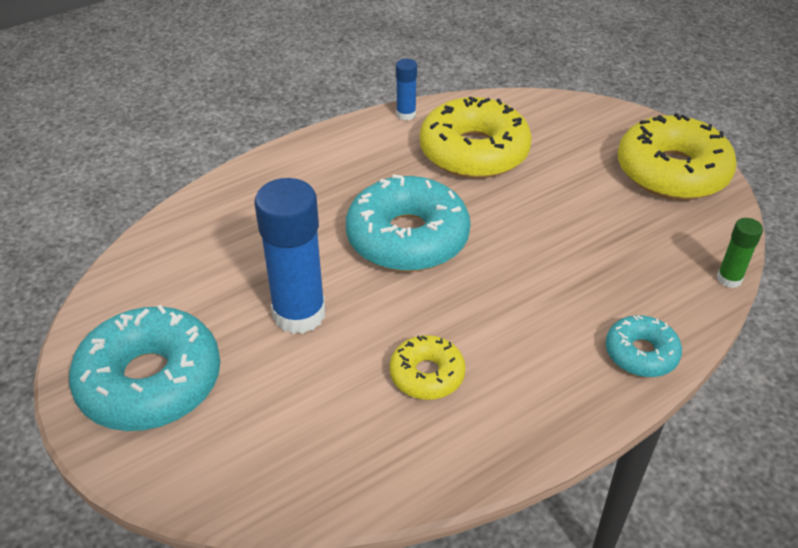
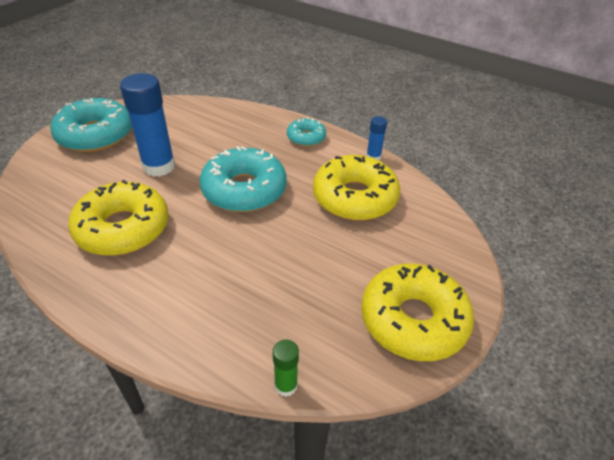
camera: 65 degrees right, 0 degrees up
yellow donut [389,335,466,400] -> yellow donut [68,180,168,256], size x1.90
turquoise donut [606,315,682,377] -> turquoise donut moved to [287,118,326,147]

